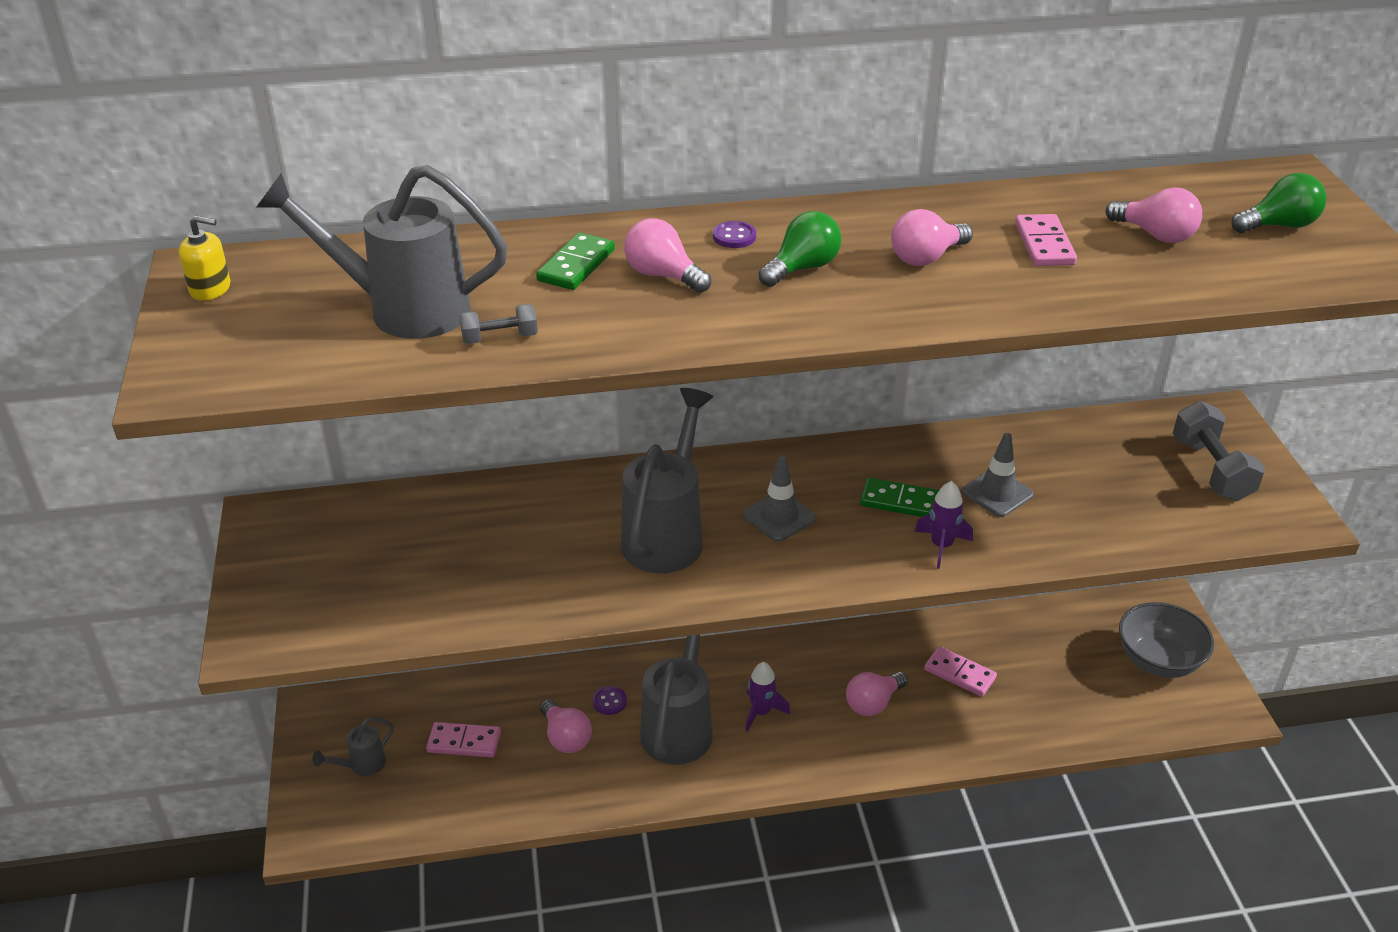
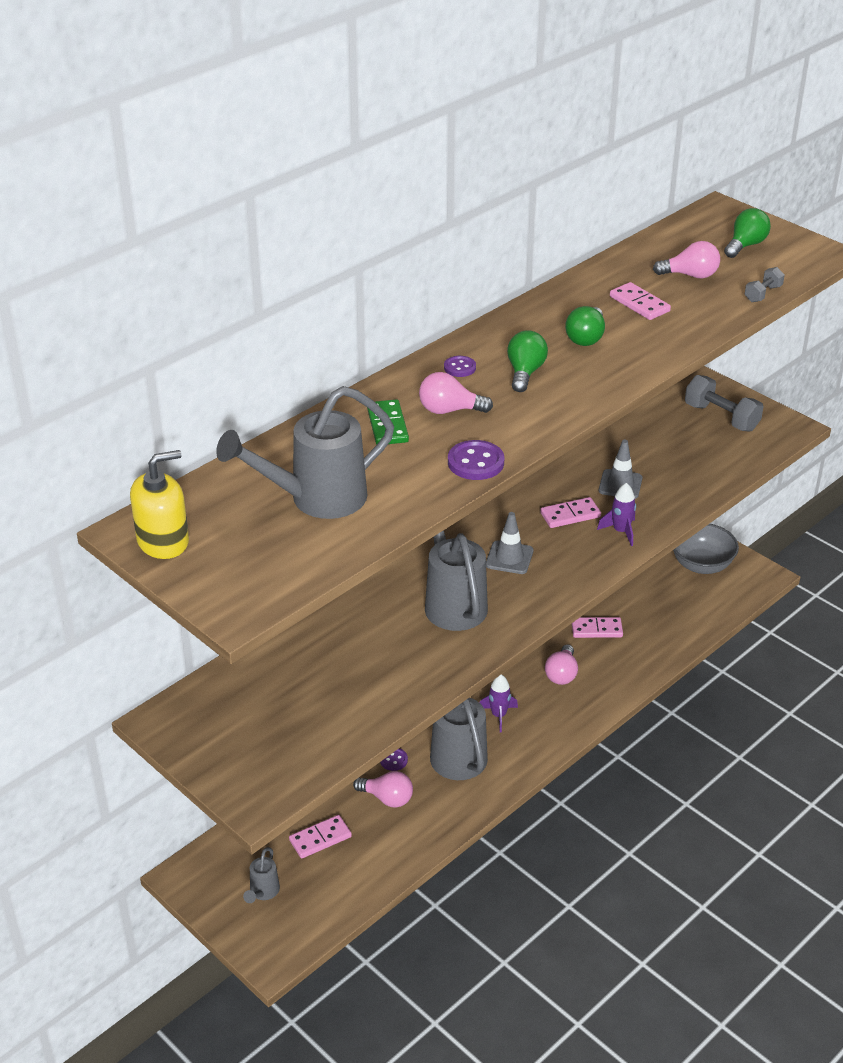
camera: 35 degrees left, 0 degrees up
yellow soap dispenser [179,215,230,301] -> yellow soap dispenser [130,450,189,559], size x1.58
grey dumbbell [459,304,538,344] -> grey dumbbell moved to [744,267,785,302]
green domino [860,477,939,517] -> pink domino [540,497,601,528]
pink light bulb [891,209,973,266] -> green light bulb [565,306,605,346]
none -> purple button [448,440,504,480]

